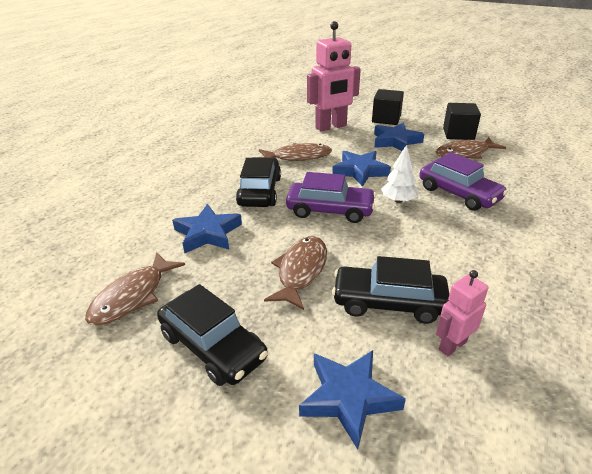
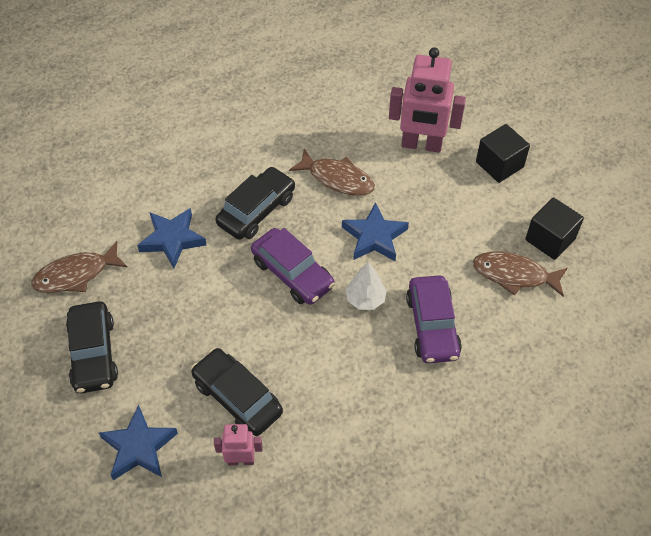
camera: 35 degrees right, 20 degrees up
brown fish [264,236,327,310] -> none
blue star [374,122,424,151] -> none

